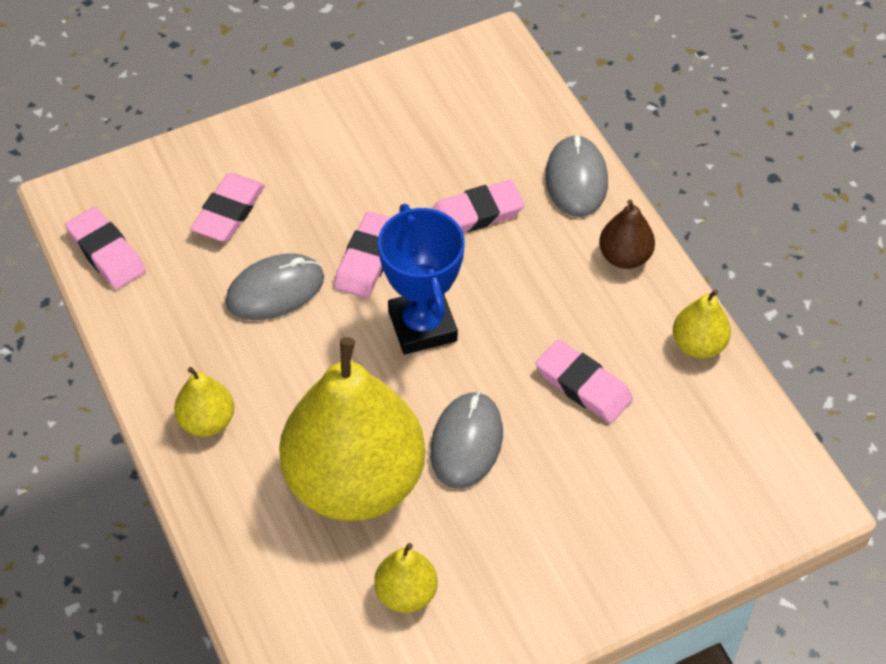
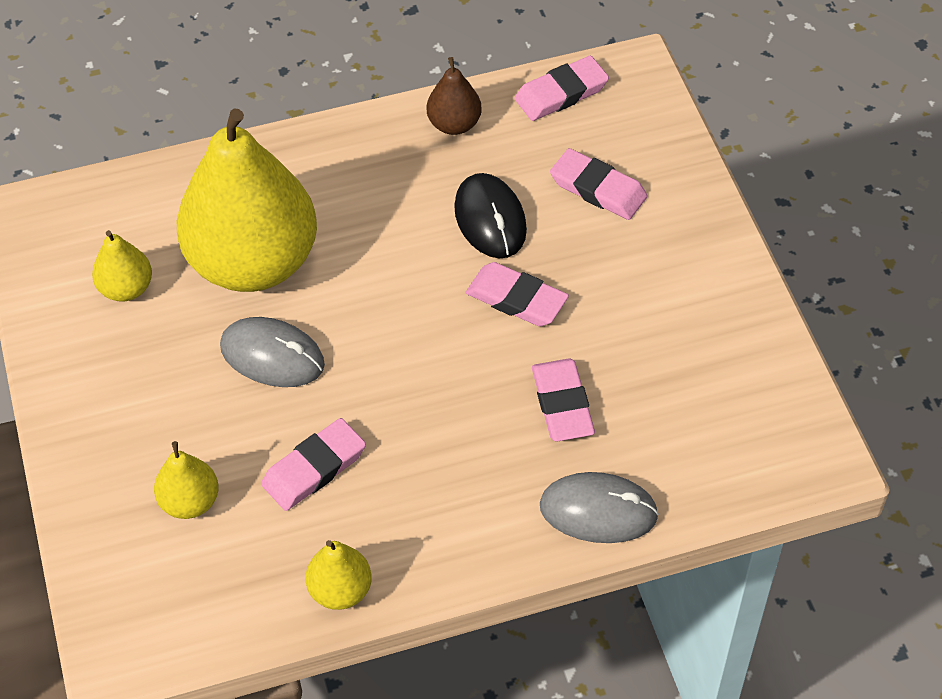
camera: 100 degrees right, 0 degrees up
yellow pear [174,367,234,436] -> yellow pear moved to [154,441,219,519]
grey mouse [226,253,324,320] -> black mouse [454,173,527,258]
blue trophy [378,204,465,354] -> none
brown pear [599,200,655,269] -> brown pear moved to [427,57,482,135]

